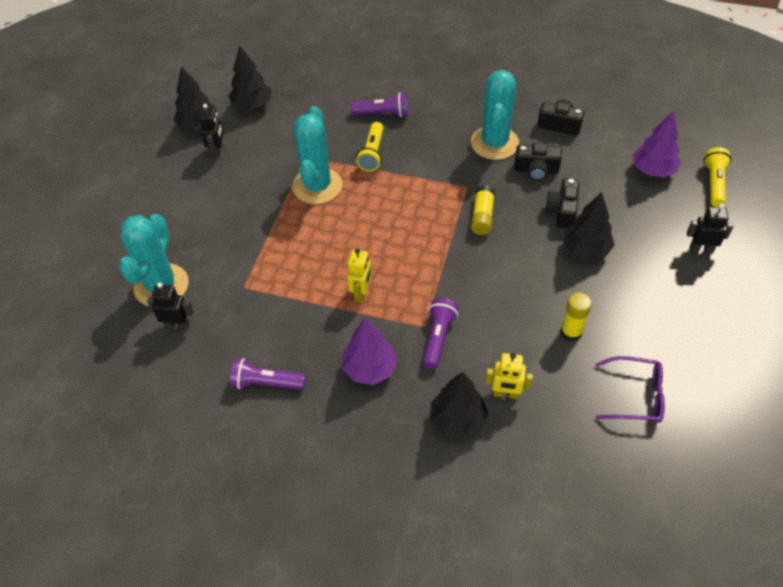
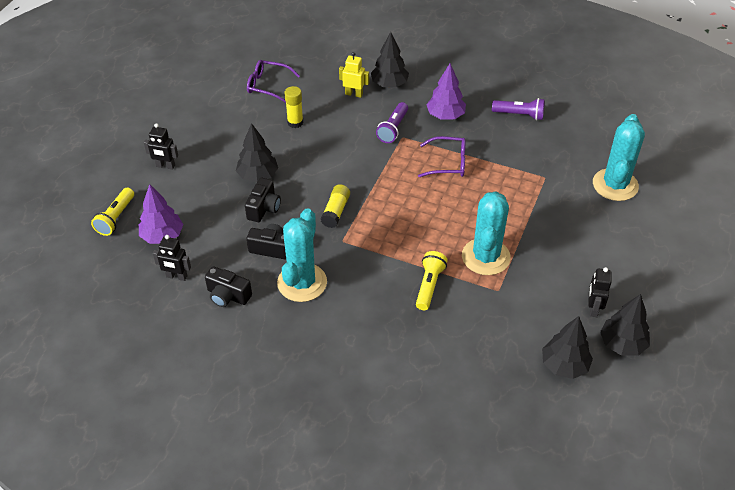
camera: 175 degrees left, 5 degrees down
black robot [147,282,194,330] -> black robot moved to [153,235,191,281]
yellow robot [347,248,372,302] -> purple glasses [418,136,465,177]
purple flashlight [351,92,408,117] -> none

